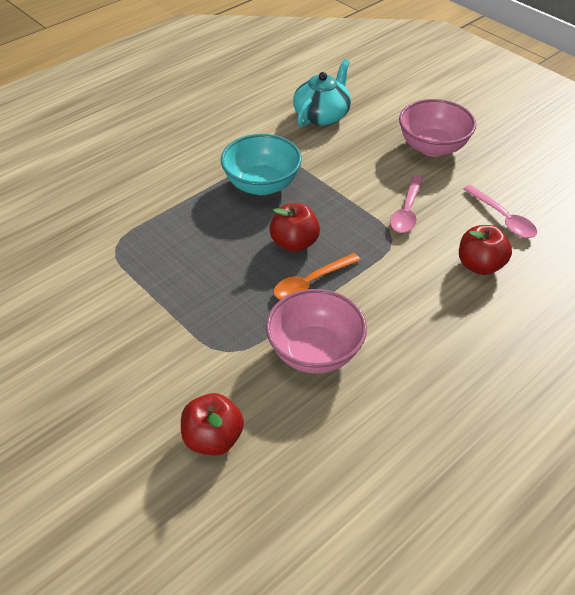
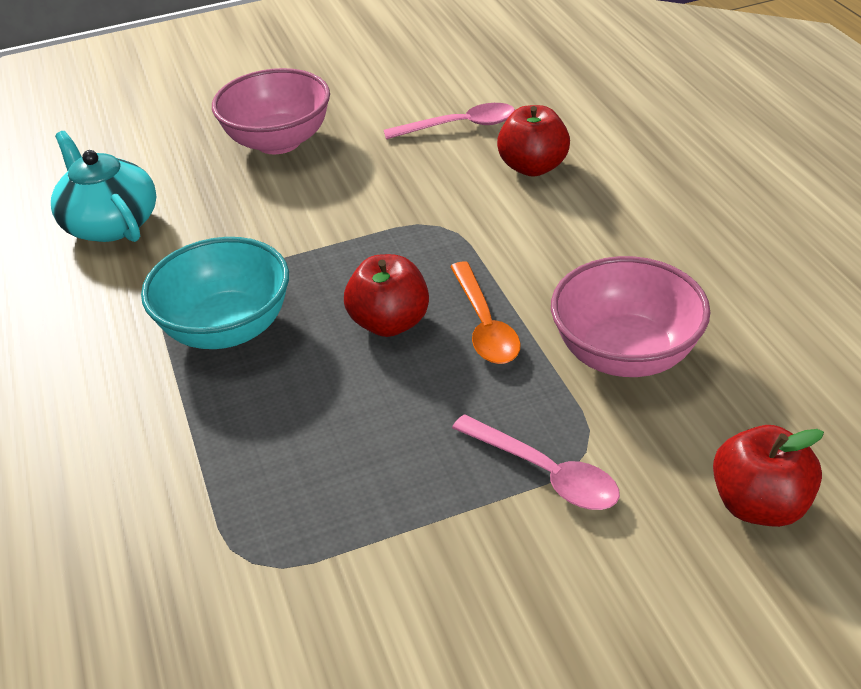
camera: 65 degrees left, 5 degrees down
pink spoon [390,176,423,233] -> pink spoon moved to [452,414,620,510]

